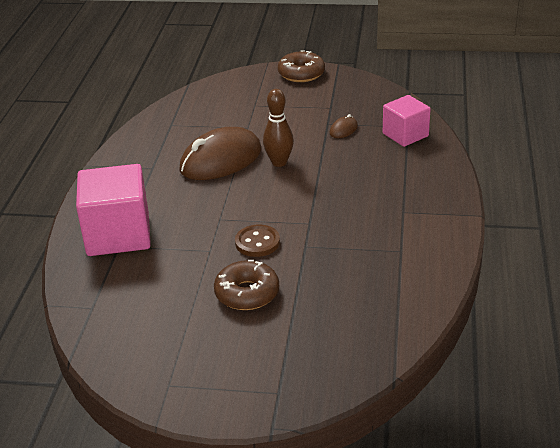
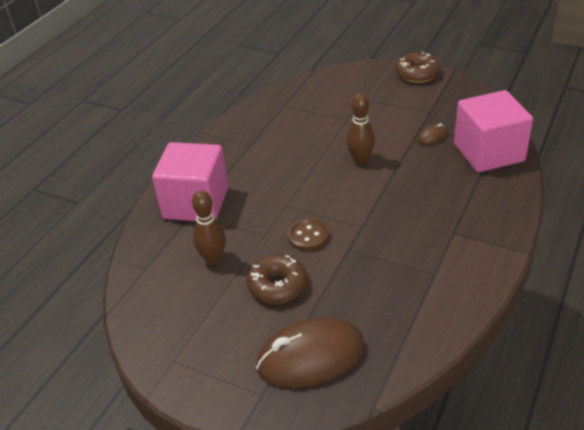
camera: 20 degrees right, 5 degrees up
brown mouse [179,127,261,180] -> brown mouse moved to [256,317,365,388]
pink cube [383,95,430,147] -> pink cube [454,90,533,172], size x1.64
none -> brown bowling pin [192,190,226,264]

